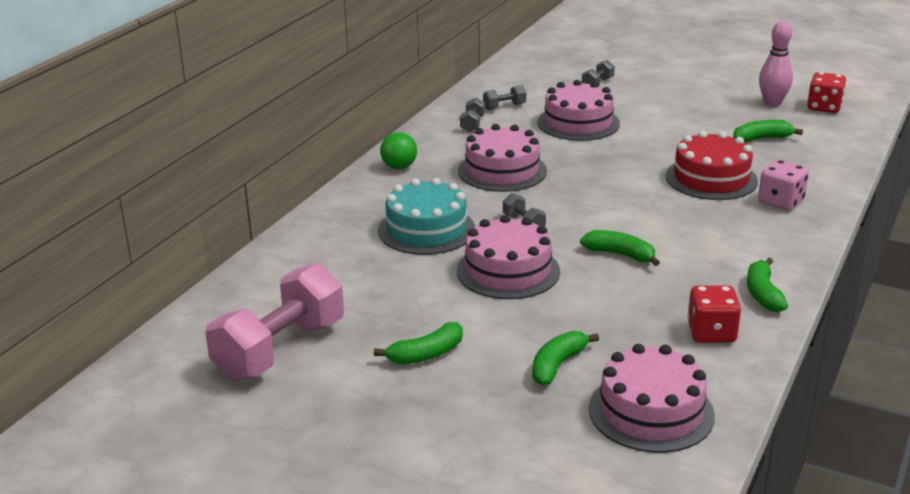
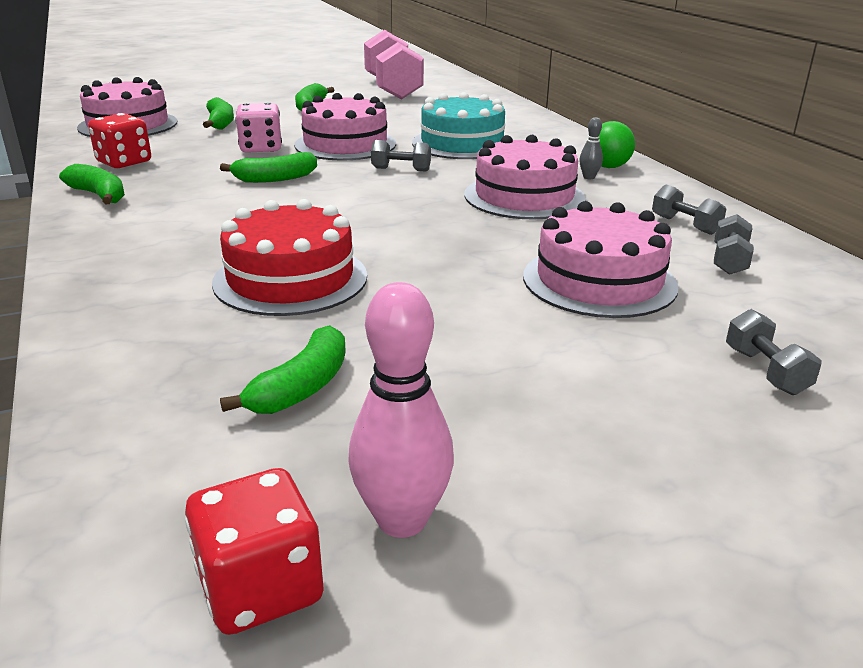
camera: 130 degrees right, 0 degrees up
pink dice [758,160,809,210] -> pink dice moved to [235,102,282,153]
none -> grey bowling pin [579,117,603,179]

